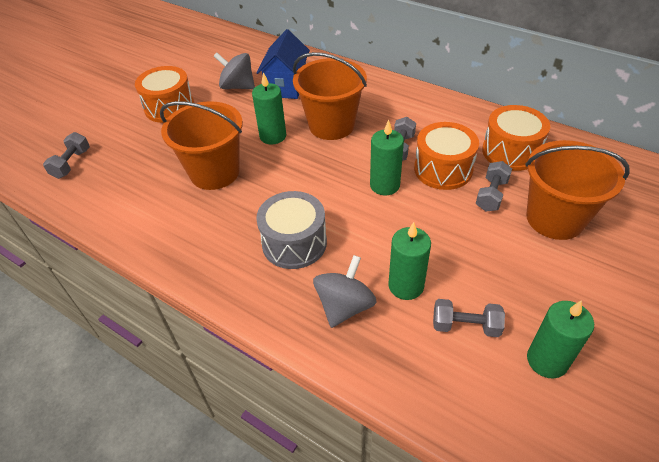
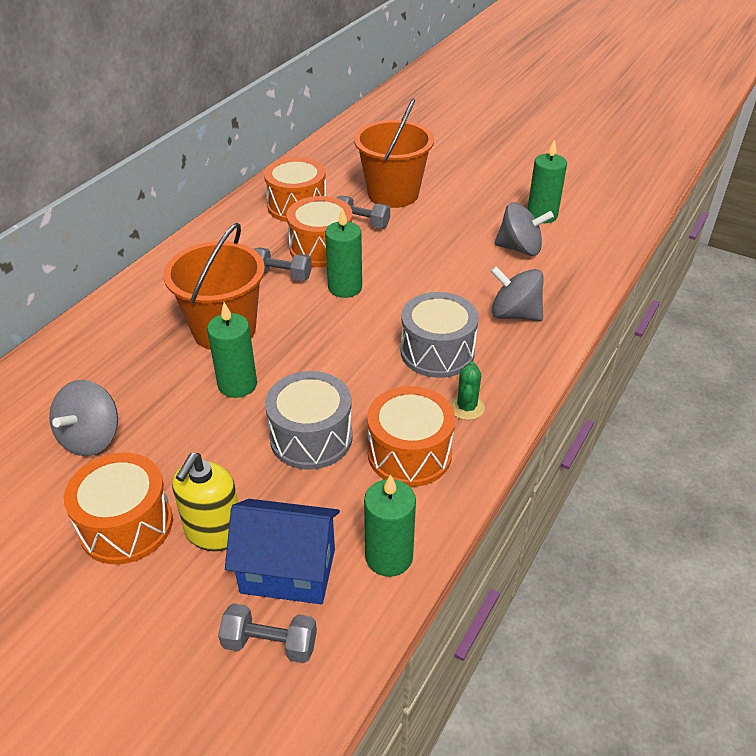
camera: 95 degrees left, 5 degrees down
orange bucket [160,101,243,190] -> grey drum [265,371,353,469]
blue house [257,29,310,99] -> blue house moved to [225,499,340,604]
green candle [388,222,431,300] -> green candle moved to [364,474,416,577]
grey dumbbell [433,299,505,337] -> grey spinning top [494,202,554,256]
none -> yellow soap dispenser [172,453,238,551]
none -> orange drum [367,386,455,487]
none -> green cactus [450,362,485,420]

